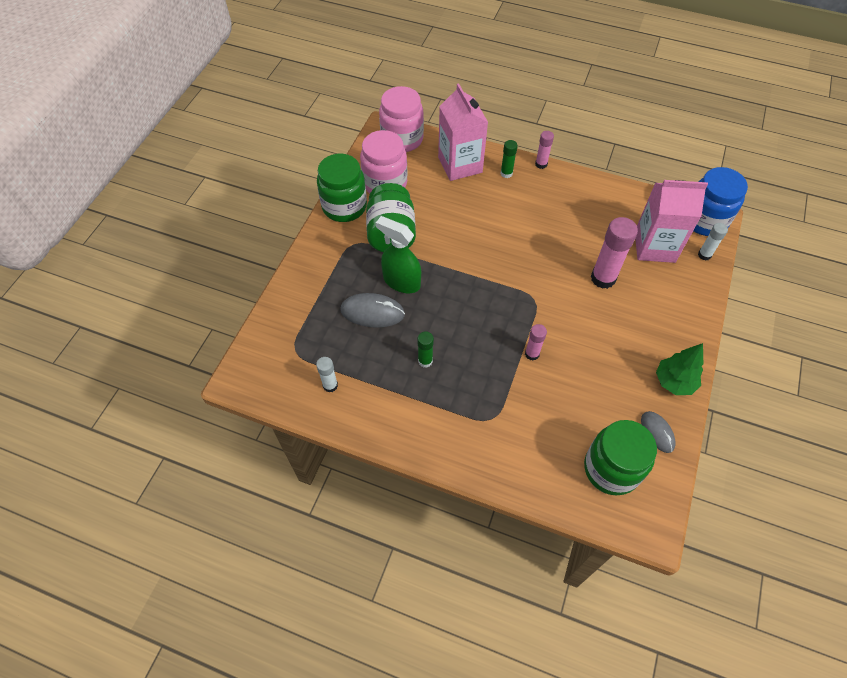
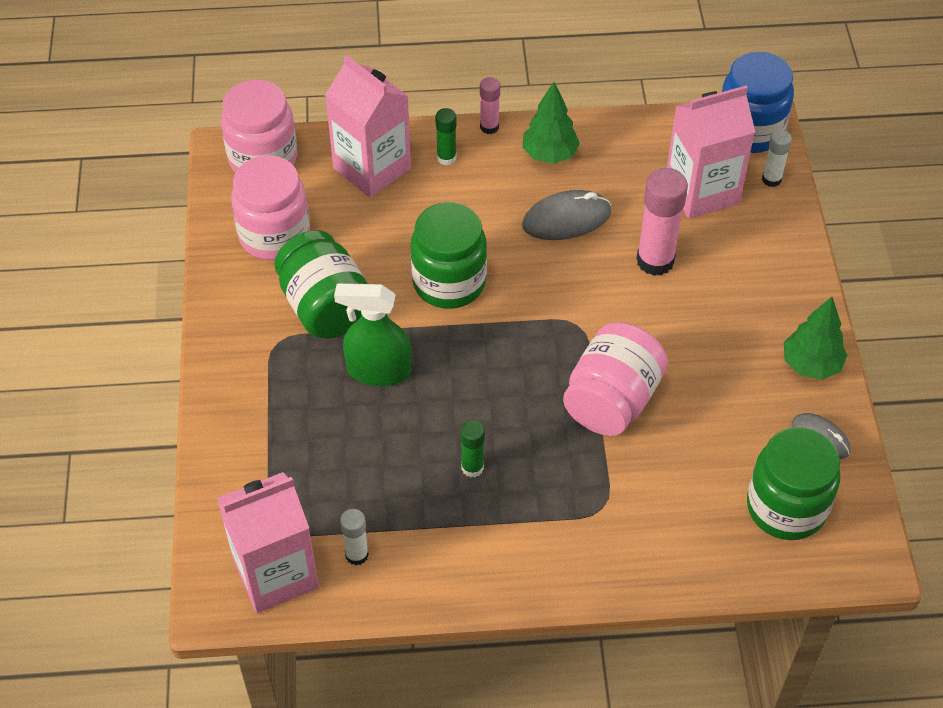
camera: 25 degrees left, 5 degrees down
green jar [317,154,367,222] -> green jar moved to [411,202,487,309]
grey mouse [341,293,405,328] -> grey mouse moved to [522,190,611,240]
pink glue stick [525,324,547,360] -> pink jar [563,322,668,436]
none -> pink carton [217,472,319,613]
none -> green tree [522,82,580,164]

